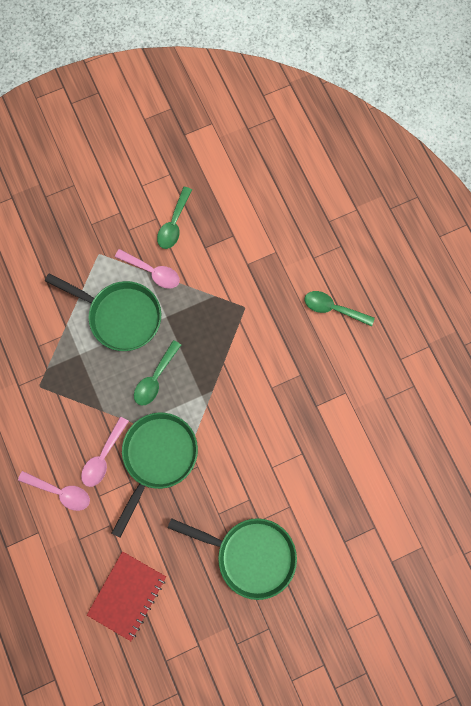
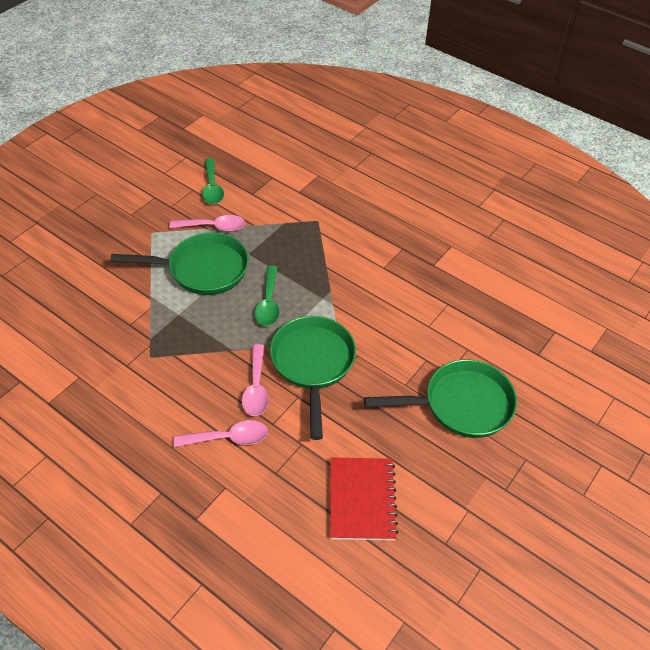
camera: 30 degrees left, 25 degrees down
green spoon [304,291,375,326] -> none

